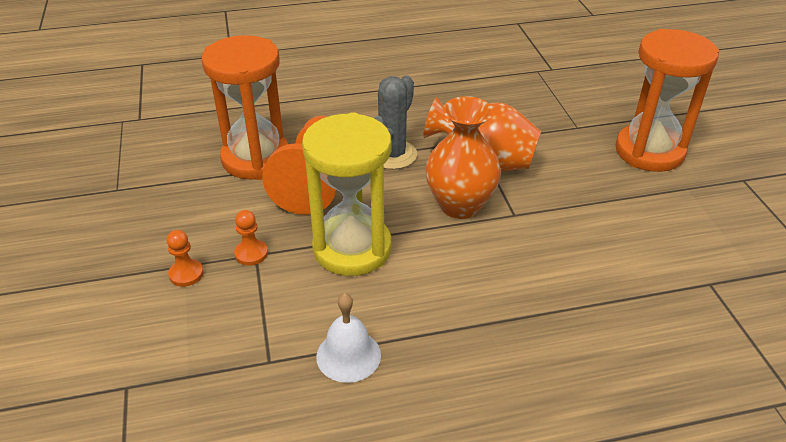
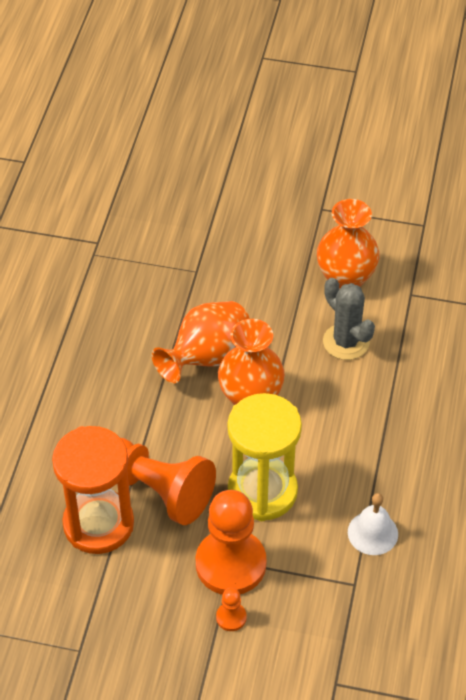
camera: 65 degrees left, 10 degrees up
orange pawn [234,210,268,266] -> orange pawn [196,490,266,594], size x2.38
grey cactus [374,75,417,169] -> grey cactus moved to [323,278,375,360]
orange hourglass [615,29,719,172] -> none
none -> orange vase [317,199,380,290]

